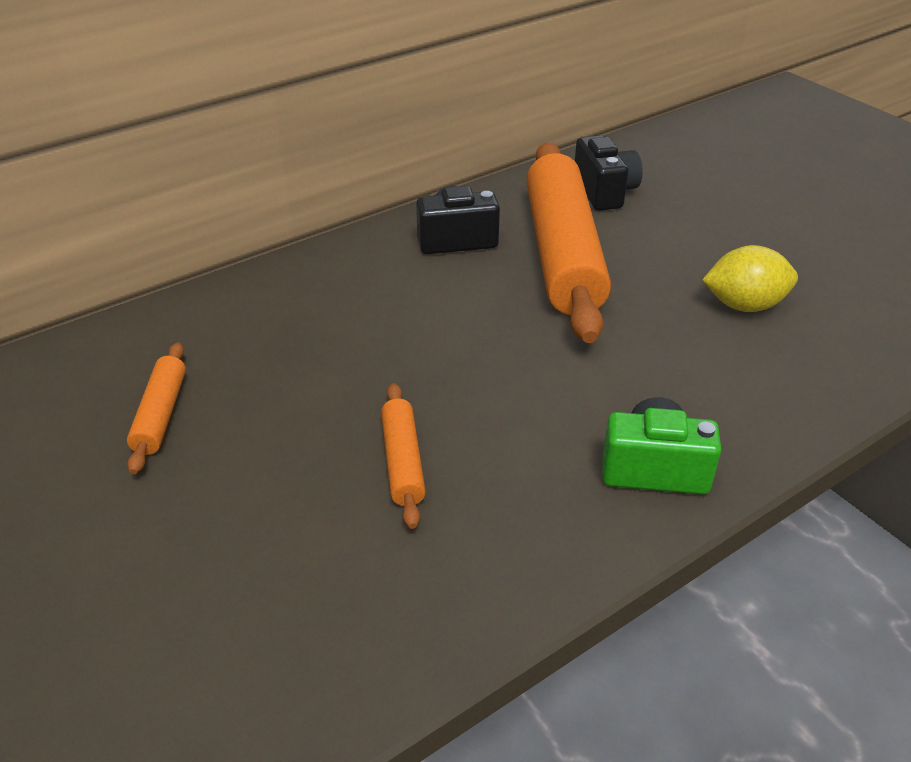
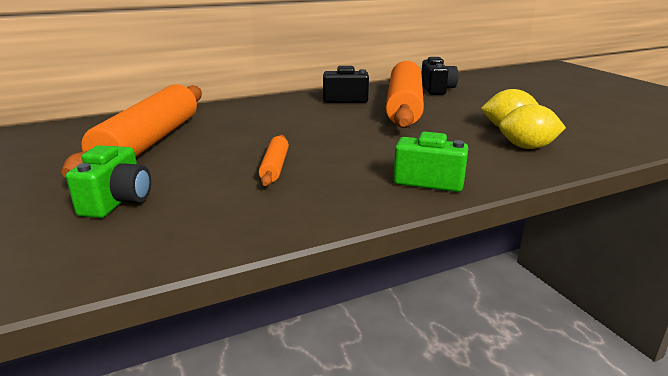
camera: 10 degrees right, 15 degrees down
orange rolling pin [127,342,186,474] -> orange rolling pin [62,84,202,178], size x2.29
none -> green camera [66,145,151,218]
none -> yellow lemon [499,104,566,149]

